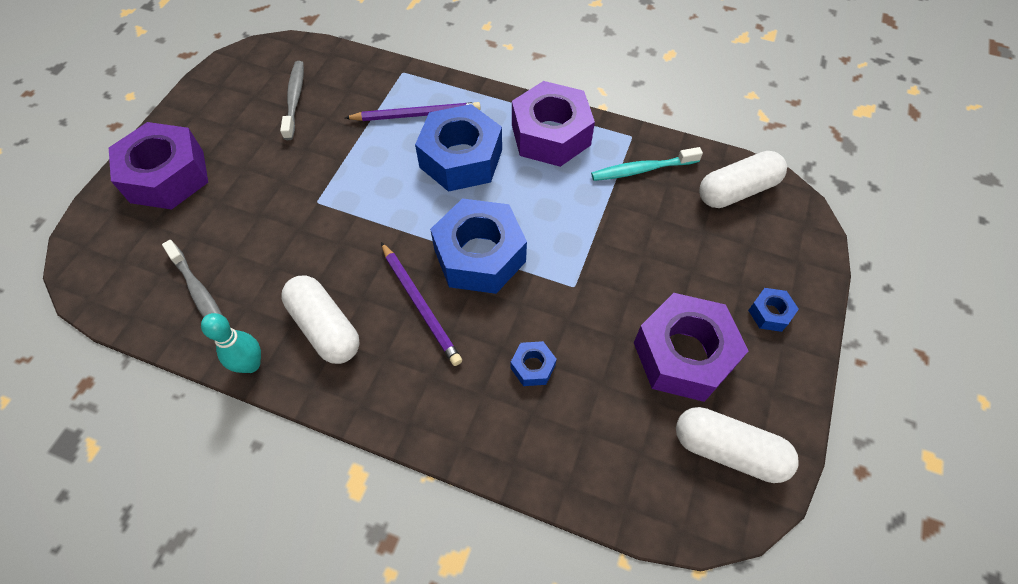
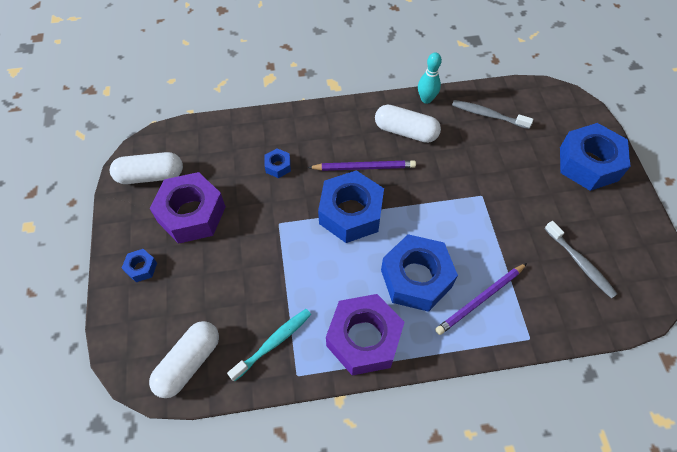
camera: 150 degrees right, 0 degrees up
purple nut [109,122,208,210] -> blue nut [560,123,631,191]
purple pencil [381,242,462,366] -> purple pencil turned 150 degrees clockwise [308,160,416,171]

